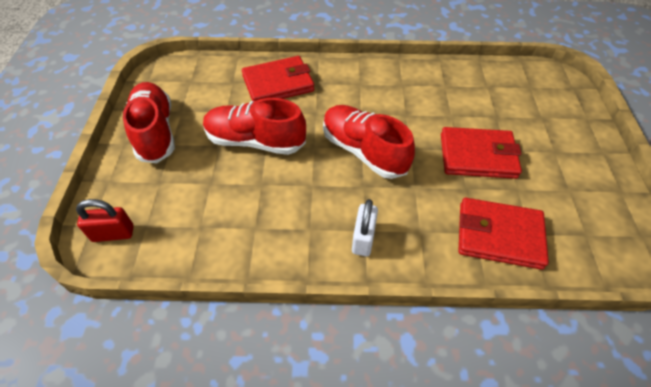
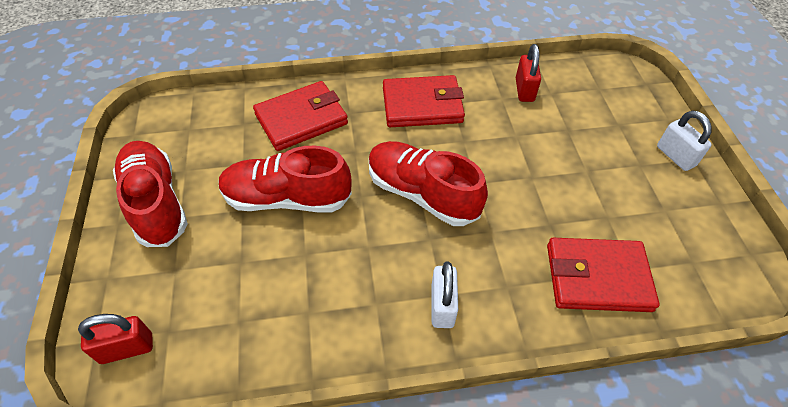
camera: 10 degrees left, 0 degrees up
red wallet [441,127,522,179] -> red wallet moved to [383,75,465,127]
none -> red padlock [516,44,541,102]
none -> white padlock [657,111,712,171]

